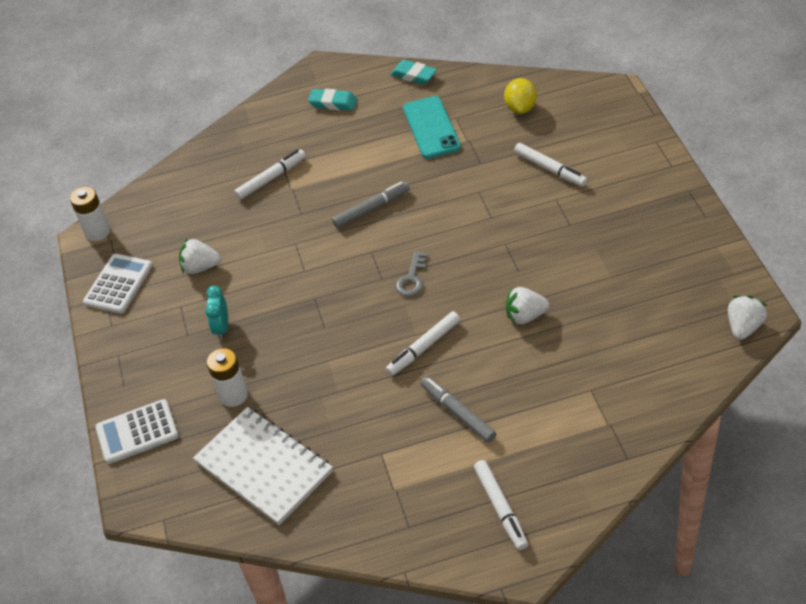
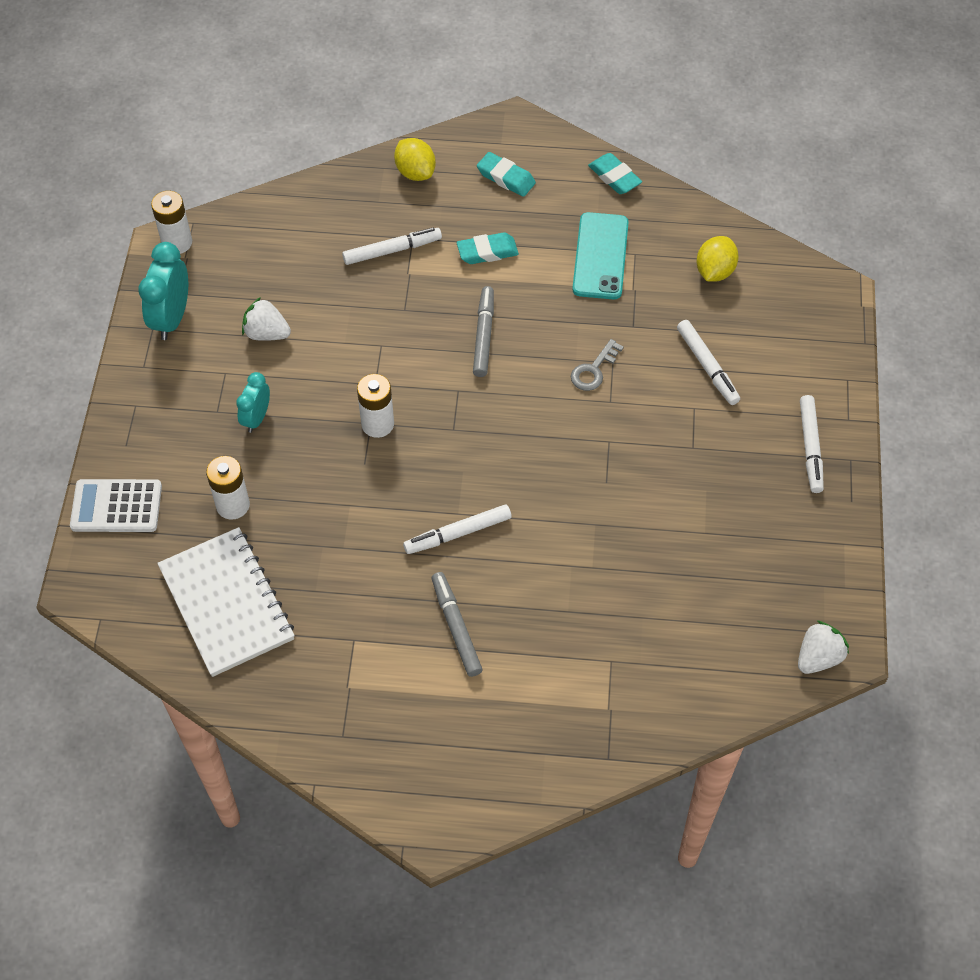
camera: 15 degrees right, 10 degrees up
white calculator [83,254,153,314] -> turquoise clock [138,242,188,340]
grey marker [332,182,410,228] -> grey marker turned 75 degrees counterclockwise [473,286,494,377]
grey key [395,251,428,296] -> grey key moved to [571,339,624,391]
white marker [474,460,528,550] -> white marker moved to [800,395,824,493]
white strawberry [506,287,549,324] -> none
none -> white battery [357,374,394,438]
none -> yellow lemon [394,138,436,181]
none -> turquoise eraser [457,232,519,264]

